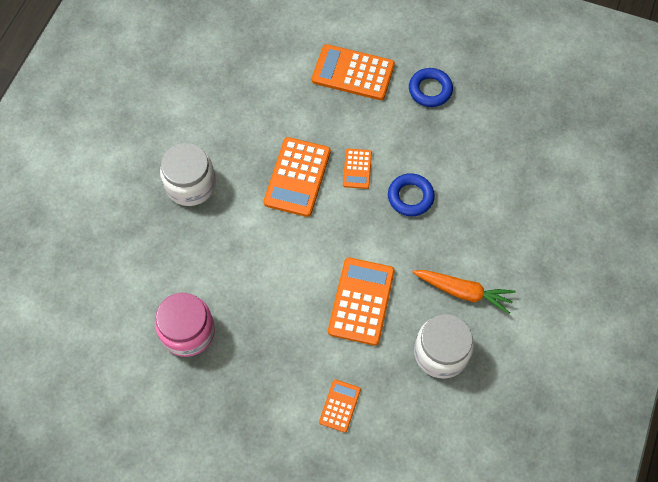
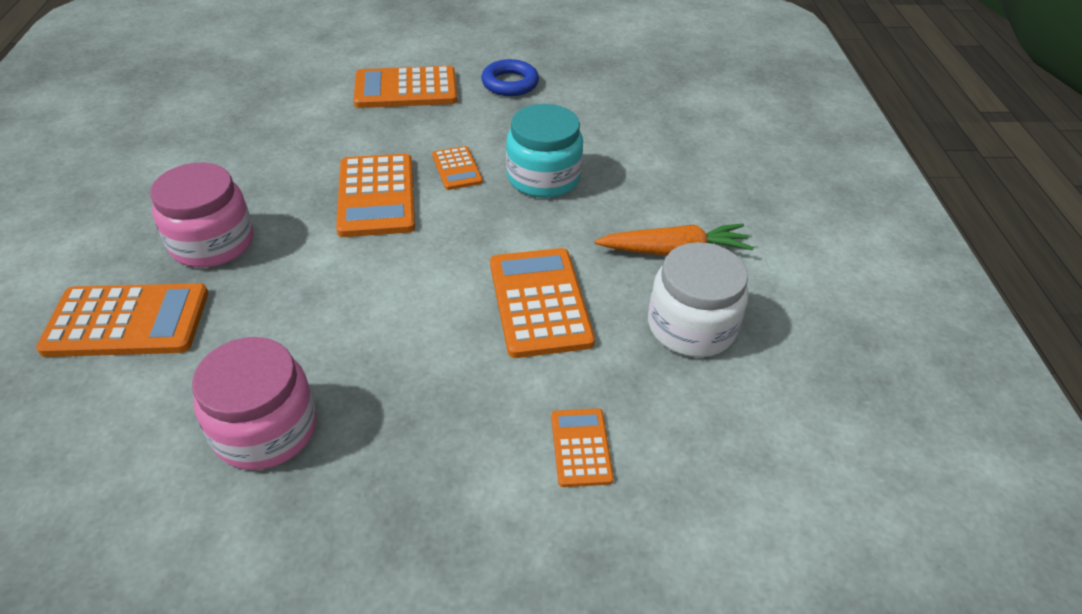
camera: 25 degrees left, 20 degrees down
white jar [160,143,216,206] -> pink jar [150,163,254,268]
blue ring [388,173,435,216] -> turquoise jar [506,104,583,198]
none -> orange calculator [36,283,208,357]

